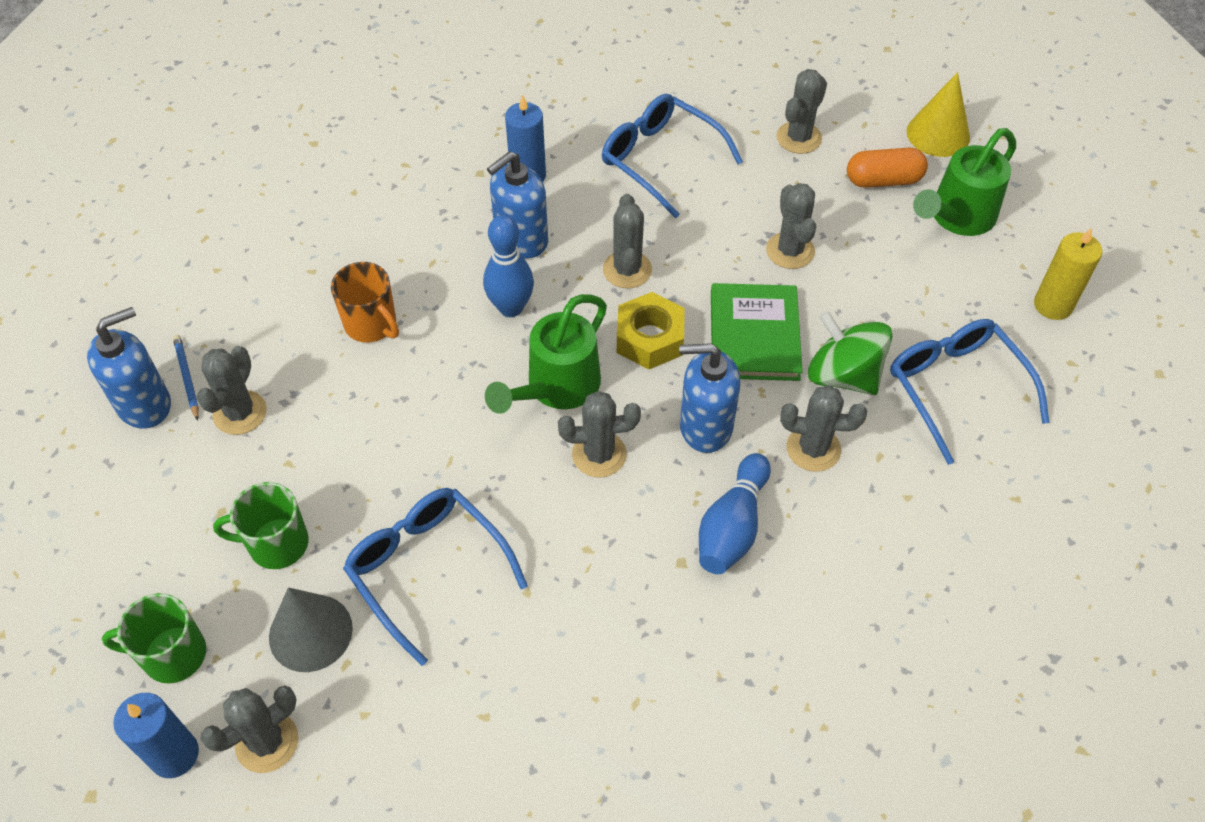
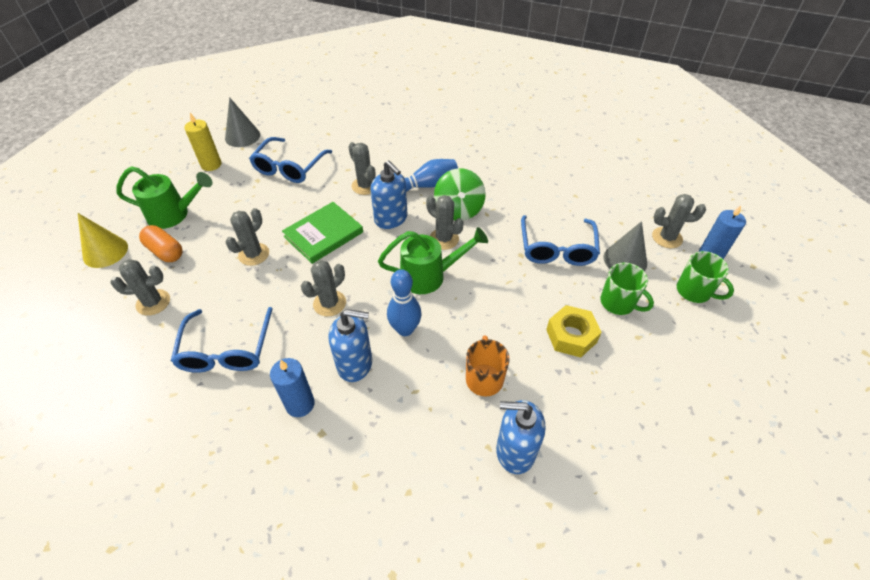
camera: 135 degrees left, 5 degrees down
blue soap dispenser [87,307,171,429] -> blue soap dispenser moved to [496,400,545,474]
blue pencil [173,335,199,421] -> none
grey cactus [197,346,267,435] -> none
yellow nut [617,292,685,369] -> yellow nut moved to [546,305,602,358]
green spinning top [808,311,893,395] -> green spinning top moved to [434,168,486,221]
none -> grey cone [225,97,260,147]

